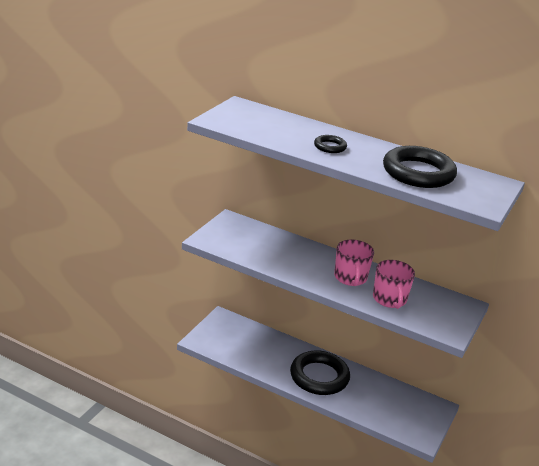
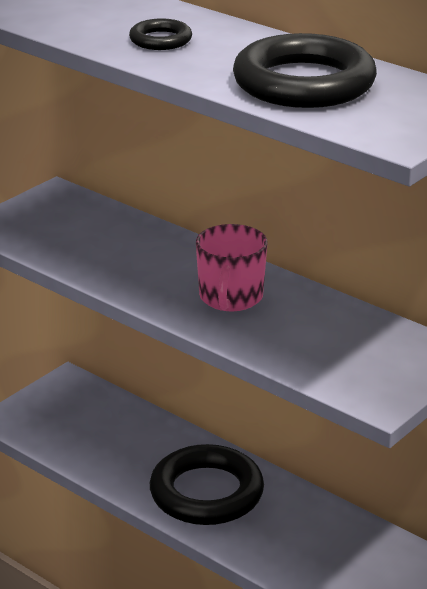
camera: 15 degrees right, 0 degrees up
pink mug [373,260,415,309] -> none

